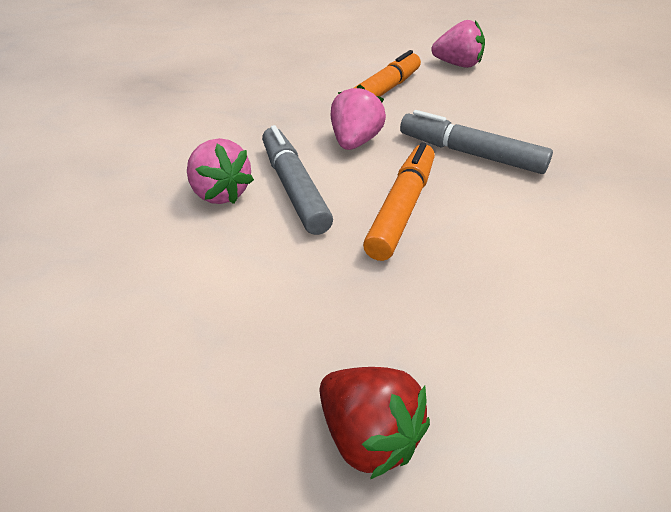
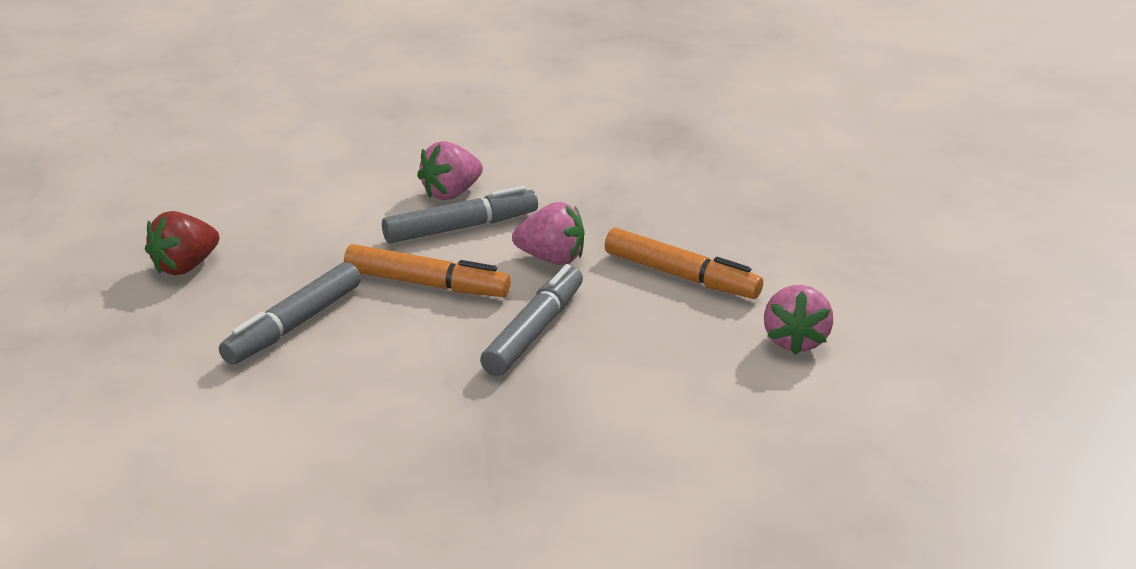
camera: 85 degrees right, 10 degrees down
none -> grey marker [219,262,361,365]

